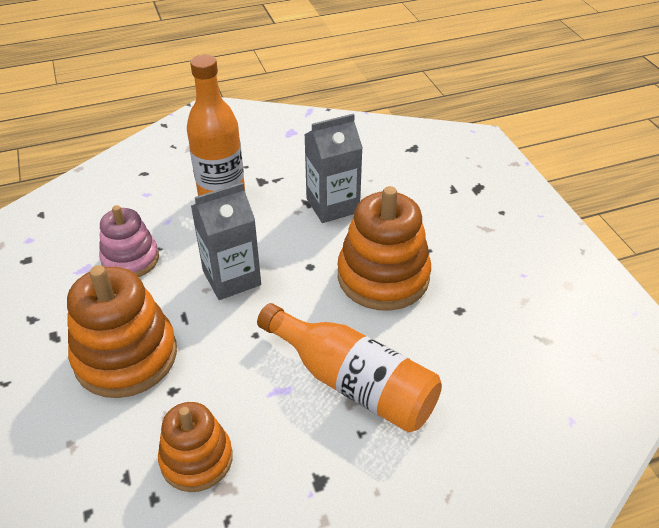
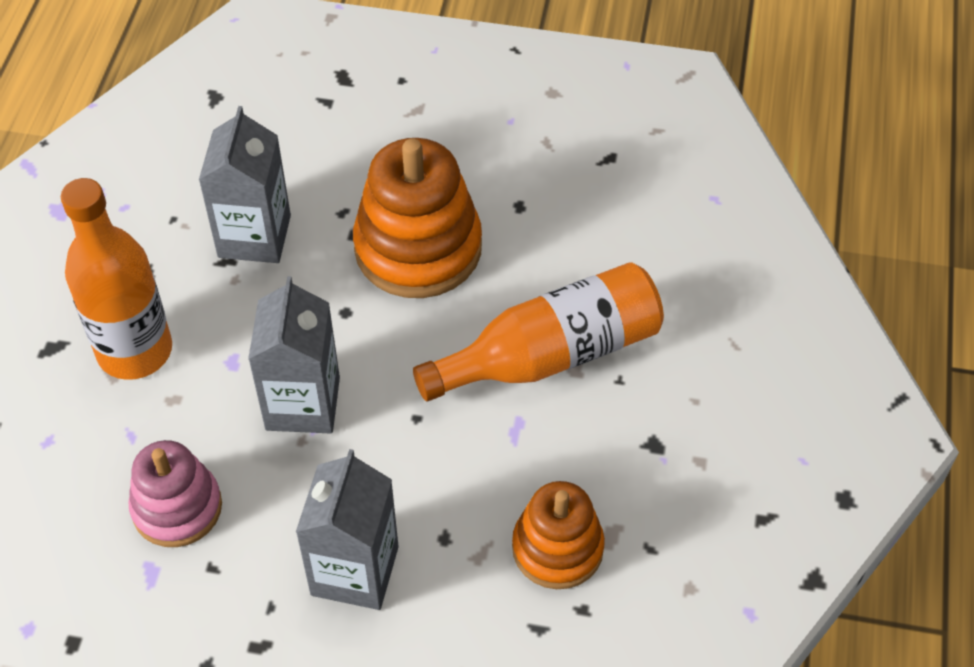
camera: 60 degrees left, 10 degrees up
orange stacking toy [67,265,177,398] -> grey carton [296,449,399,610]

